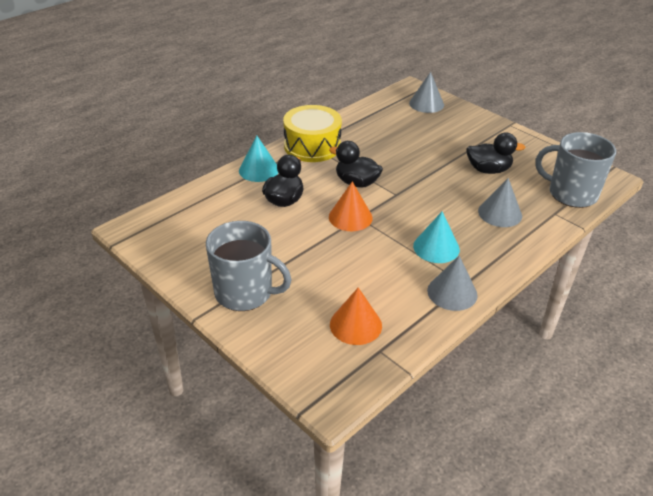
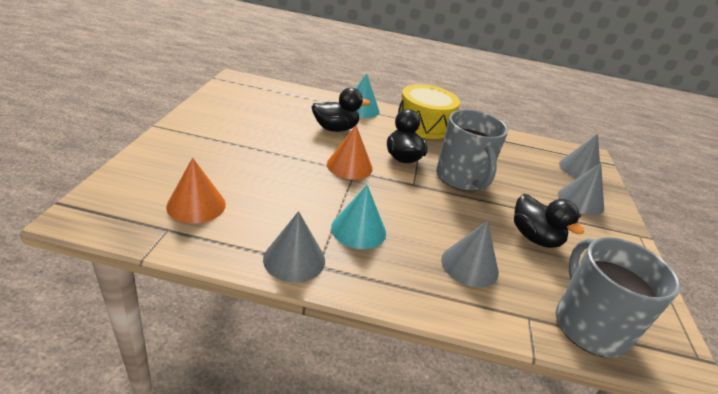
camera: 50 degrees right, 5 degrees down
grey mug [206,221,292,311] -> grey mug moved to [436,110,508,191]
none -> grey cone [558,163,604,215]

